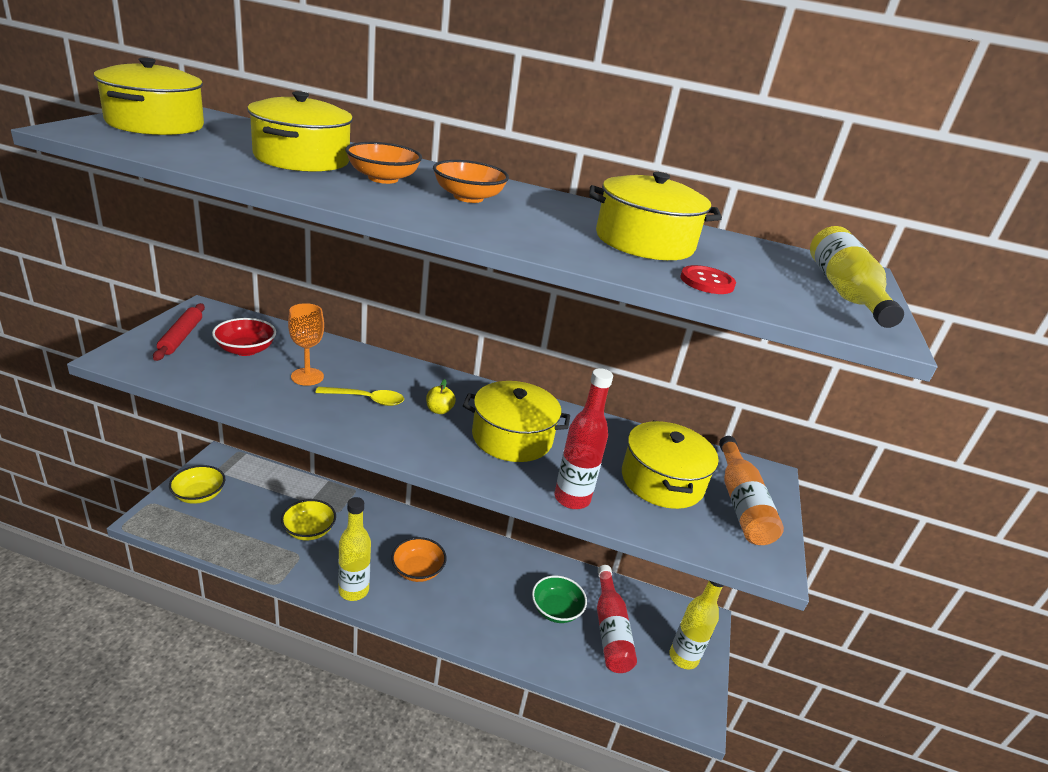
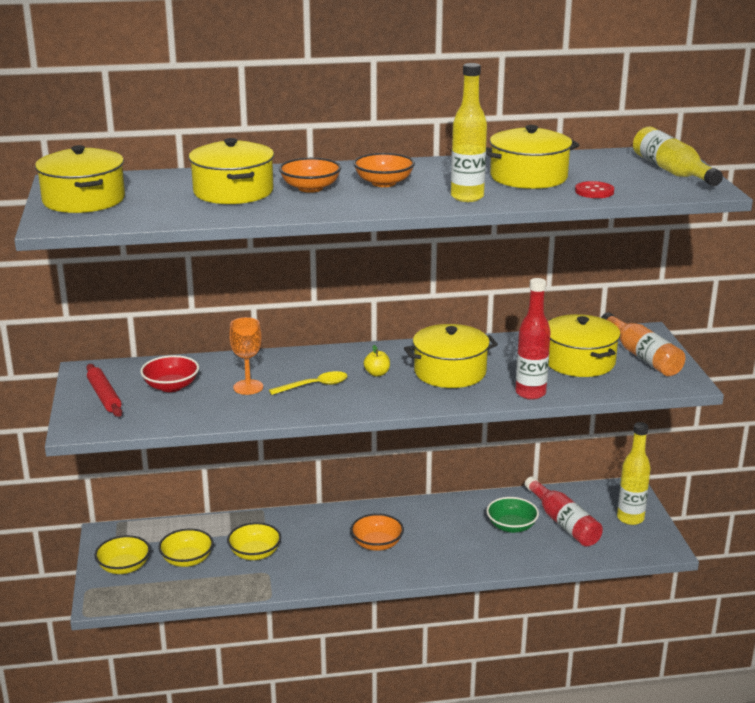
camera: 20 degrees left, 5 degrees down
yellow bottle [338,497,371,601] -> yellow bottle moved to [451,63,487,202]
none -> yellow bowl [158,528,213,567]

